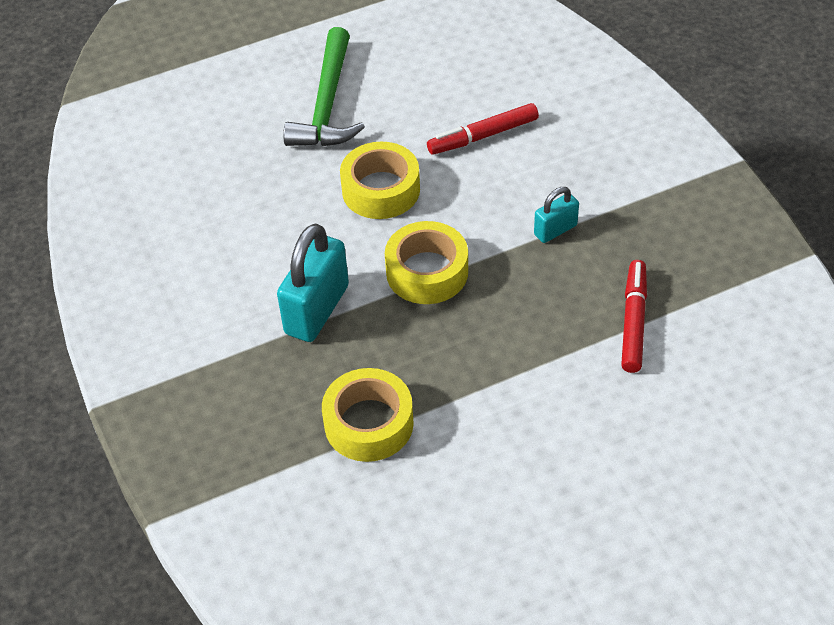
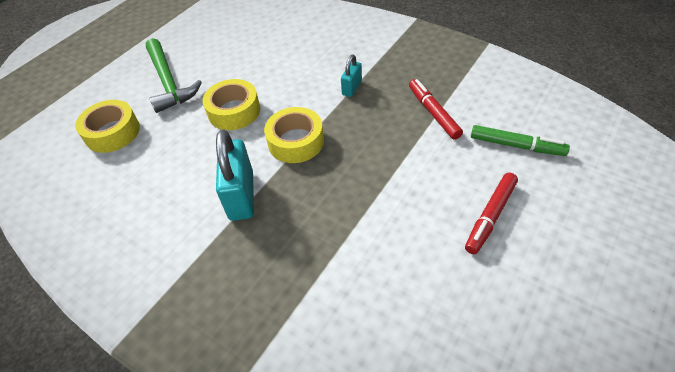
camera: 30 degrees left, 0 degrees up
yellow tape [322,368,414,462] -> yellow tape moved to [75,100,140,153]
red marker [427,103,539,155] -> red marker moved to [465,173,518,254]
none -> green marker [471,125,570,156]

